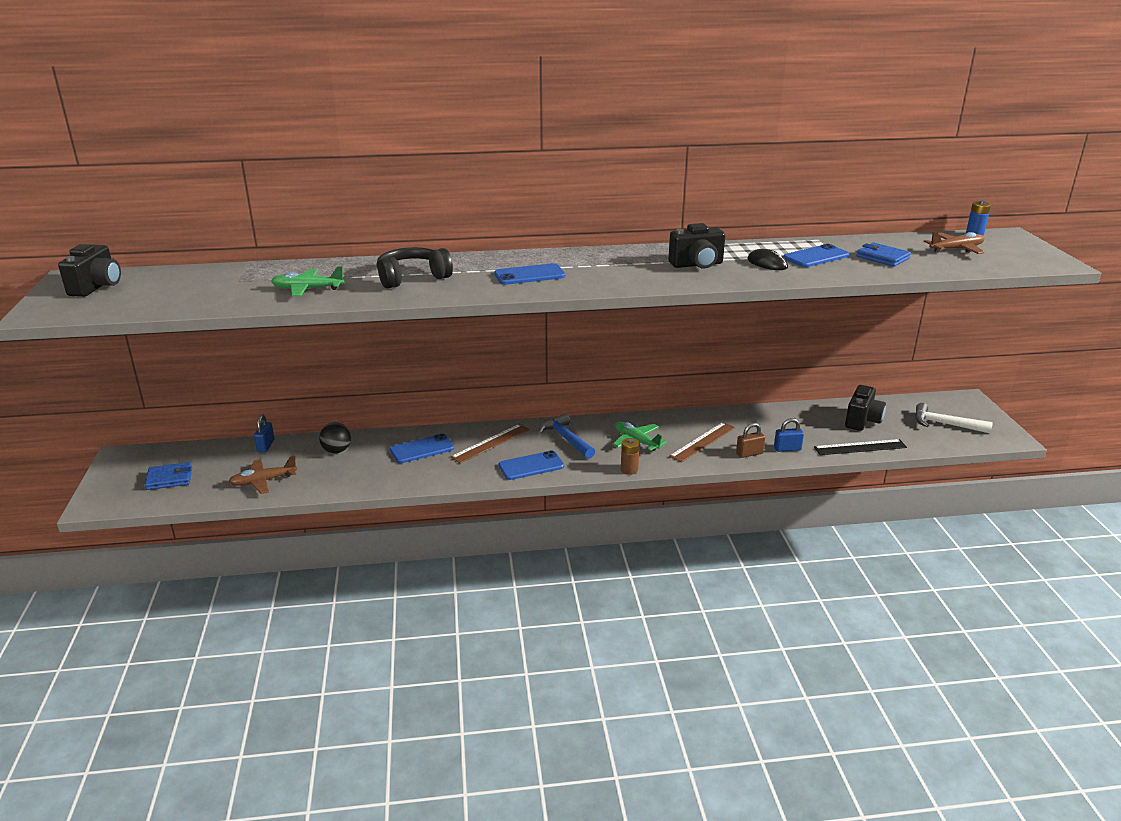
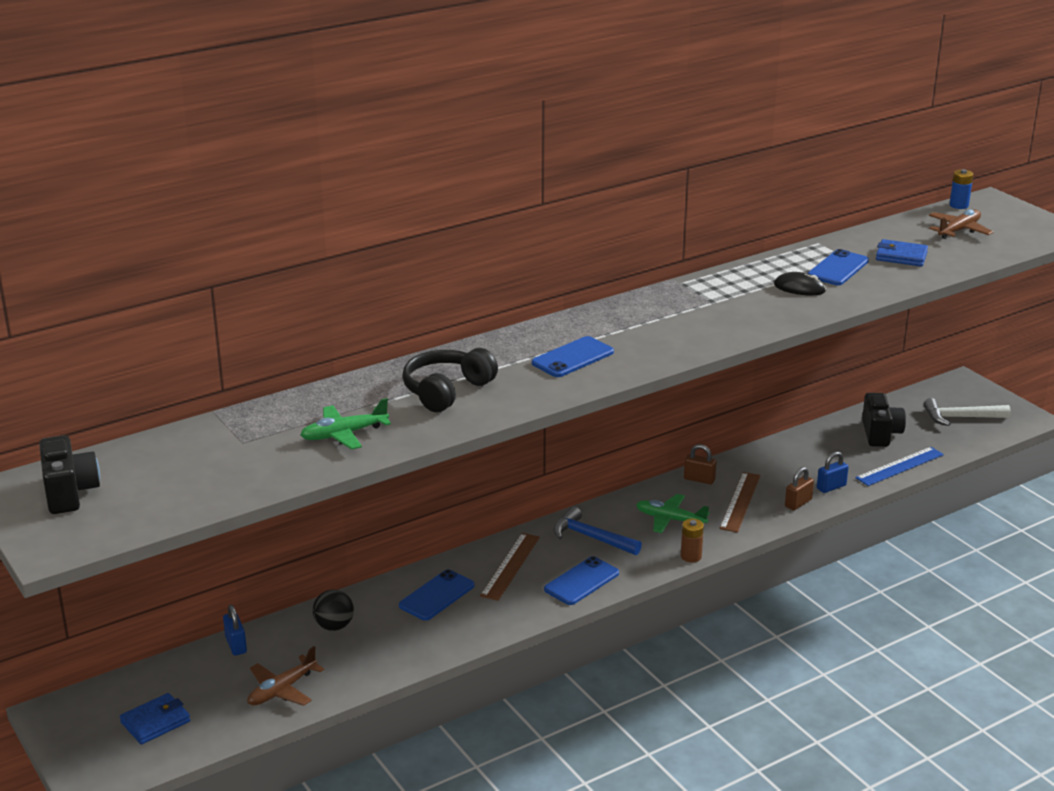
camera: 25 degrees left, 0 degrees up
black camera [668,223,725,269] -> none
black ruler [814,439,907,455] -> blue ruler [856,447,944,486]
none -> brown padlock [684,444,717,484]

